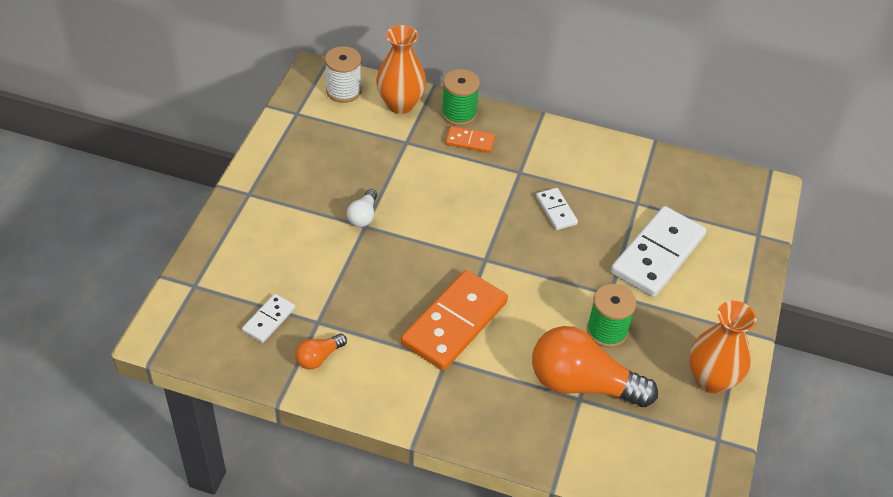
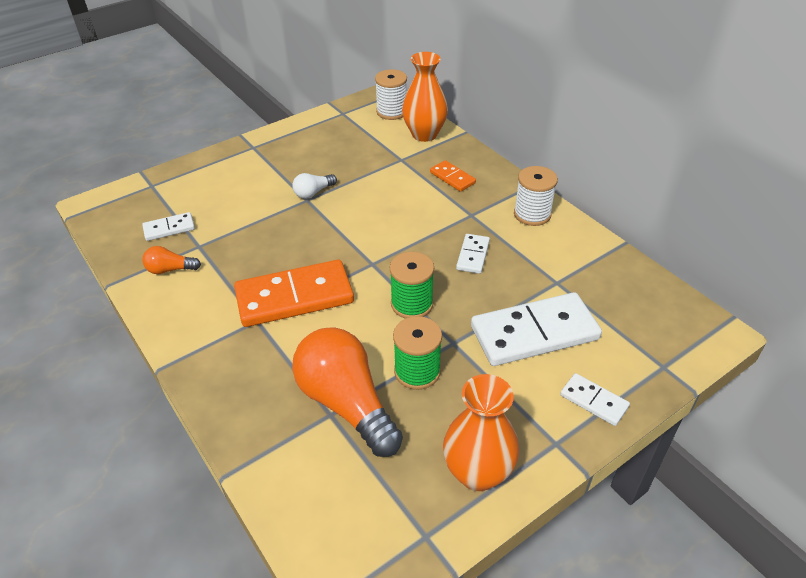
camera: 40 degrees right, 5 degrees down
green spool [441,69,480,126] -> green spool moved to [390,252,434,319]
none -> white spool [514,166,558,226]
none -> white domino [560,373,630,426]

